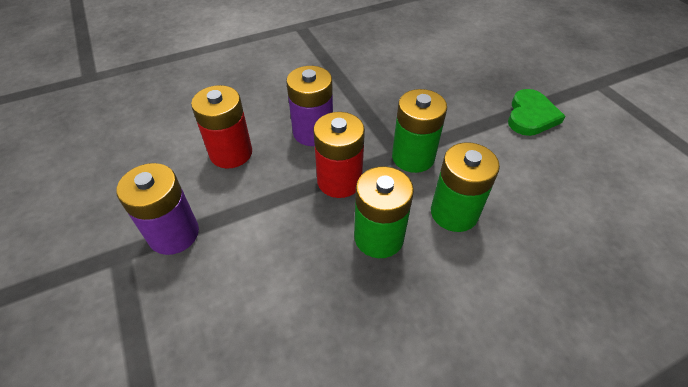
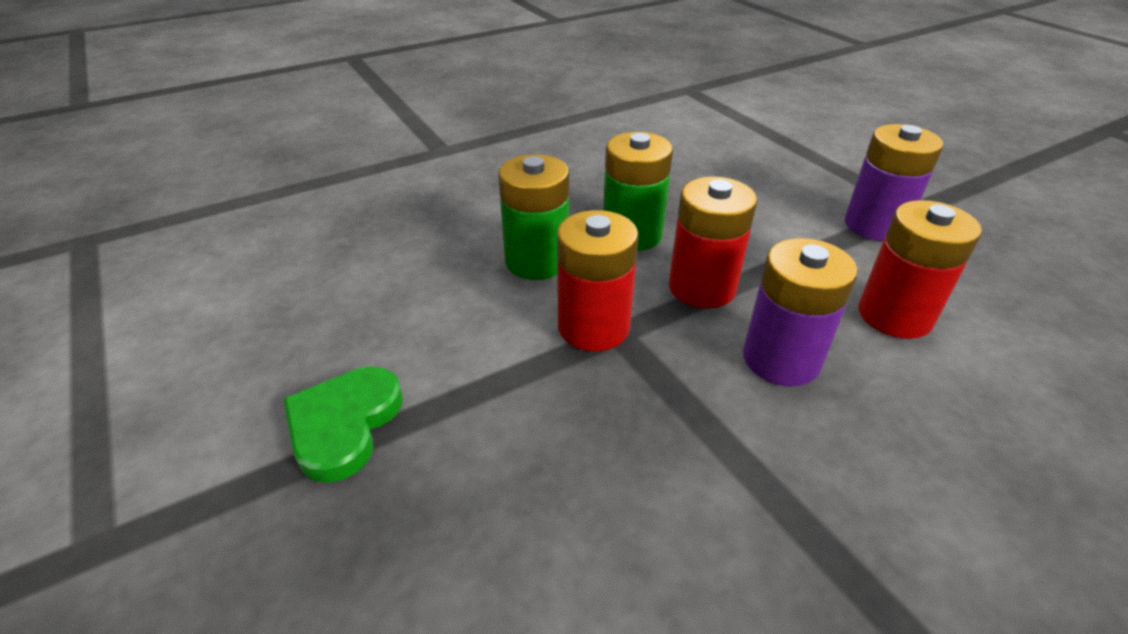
camera: 175 degrees right, 10 degrees down
green battery [392,89,447,173] -> red battery [557,210,639,351]

